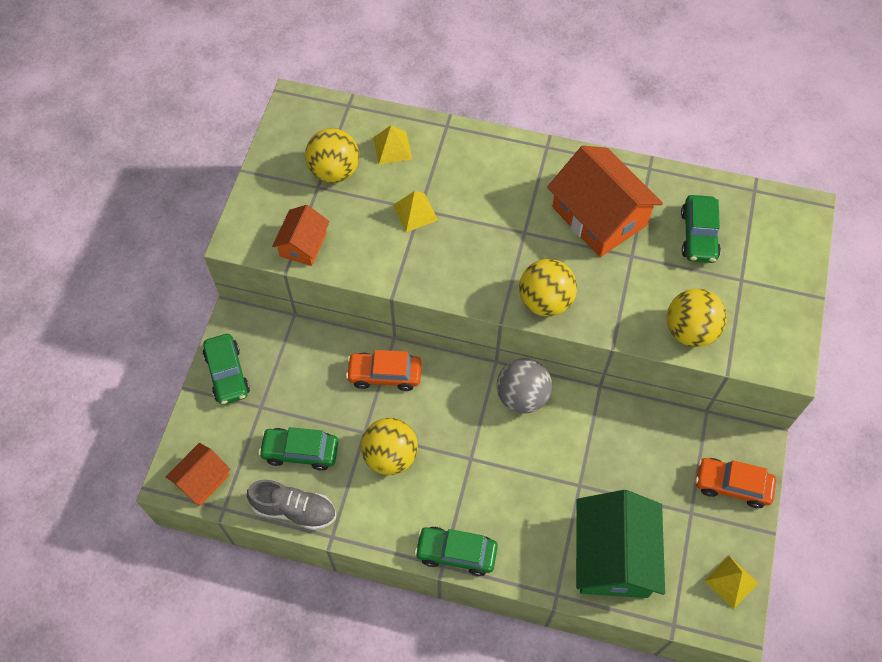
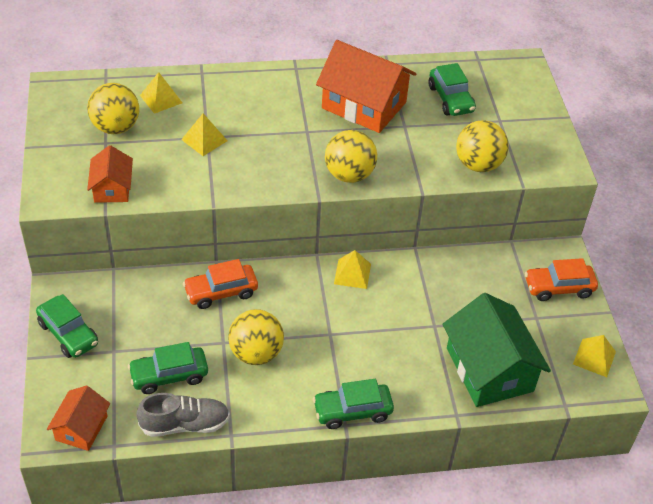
camera: 25 degrees left, 15 degrees down
grey ball [497,358,552,414] -> yellow pyramid [334,250,371,289]

